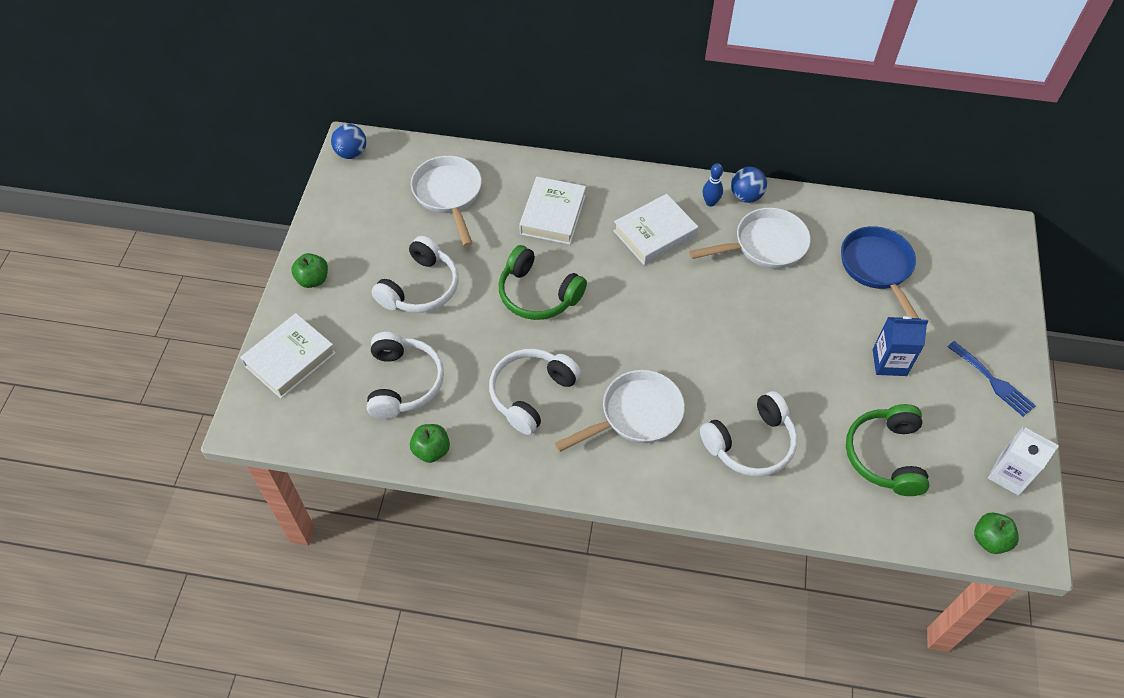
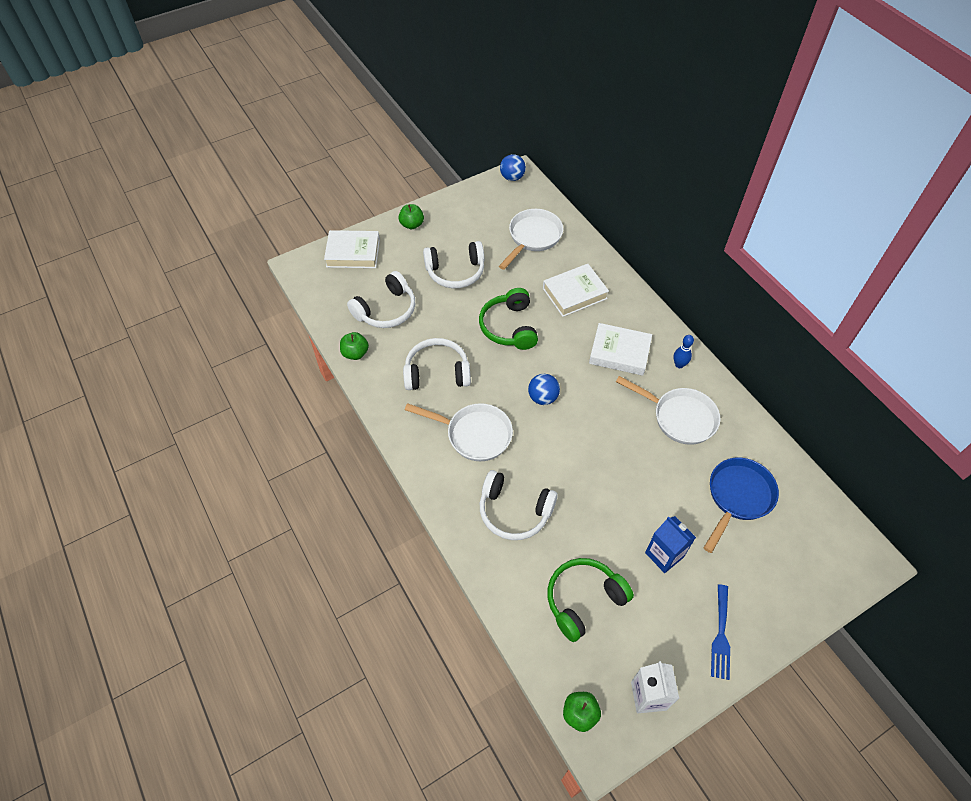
camera: 50 degrees right, 0 degrees up
blue ball [731,167,767,203] -> blue ball moved to [528,374,560,405]

